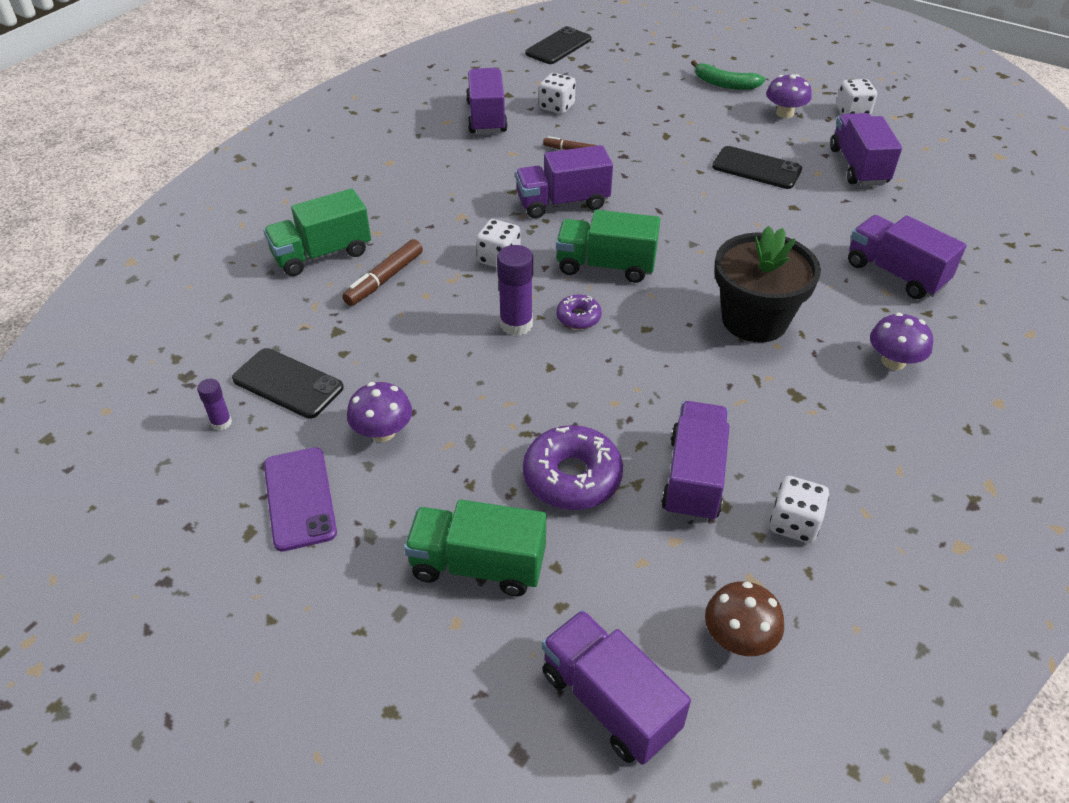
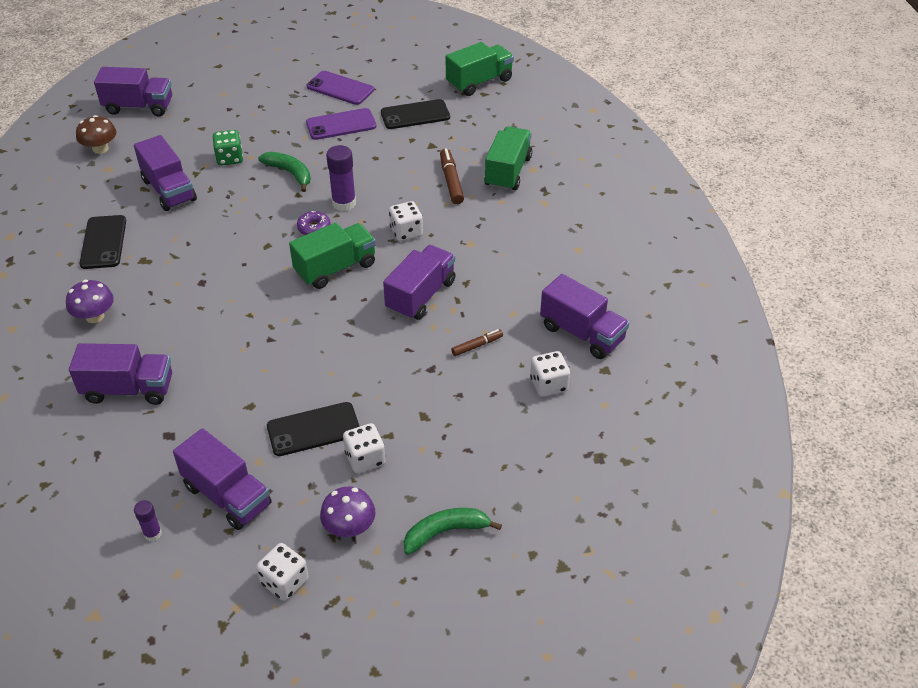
camera: 135 degrees right, 0 degrees up
purple glue stick [197,379,232,430] -> purple glue stick moved to [134,500,162,541]
purple mushroom [347,382,412,442] -> purple phone [306,108,376,140]
green truck [404,500,546,596] -> green truck moved to [446,42,514,96]
purple donut [523,425,623,510] -> green dice [212,130,243,166]
black phone [525,26,592,64] -> black phone moved to [80,215,126,269]
black flower pot [714,226,821,342] -> none
white dice [770,476,829,543] -> white dice moved to [343,423,385,473]
none -> green banana [258,152,311,192]

